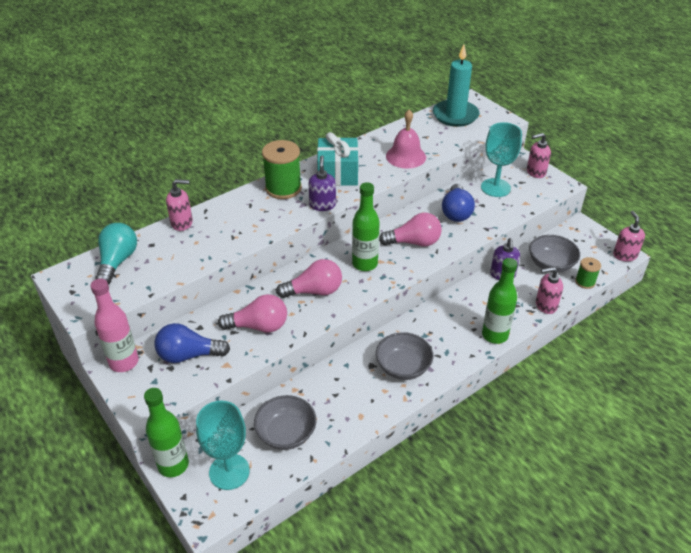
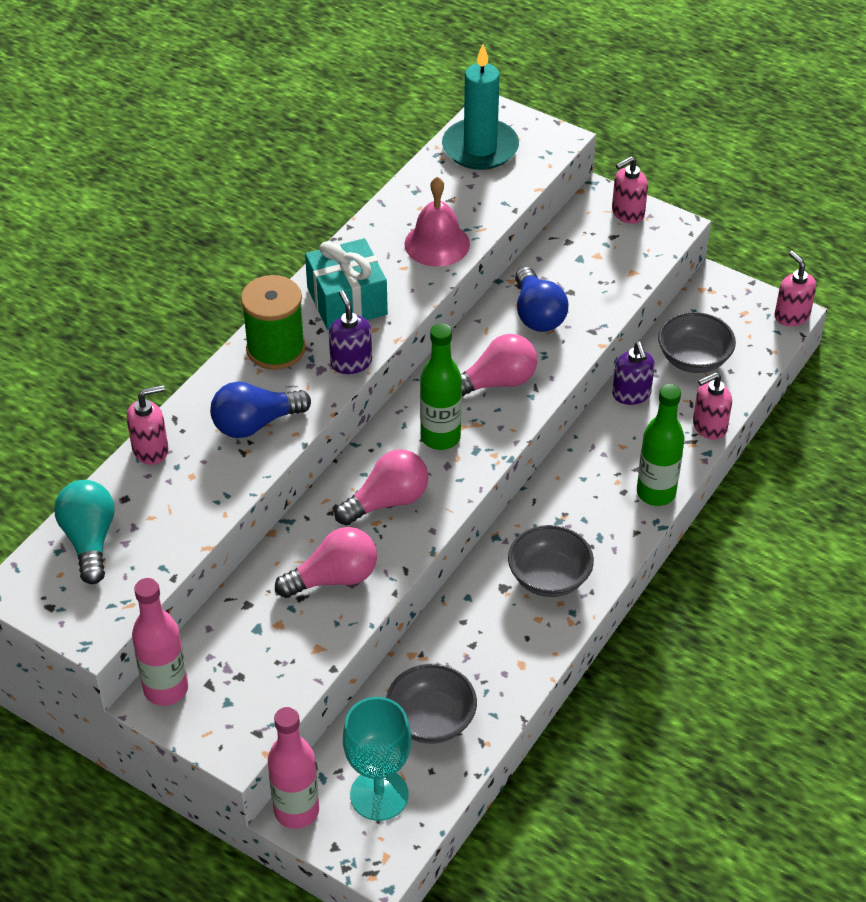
camera: 20 degrees left, 5 degrees up
green bottle [144,388,189,477] -> pink bottle [268,707,319,829]
blue light bulb [155,323,230,363] -> blue light bulb moved to [210,381,311,438]
turquoise goblet [481,122,522,197] -> none
green spool [575,257,601,289] -> none

